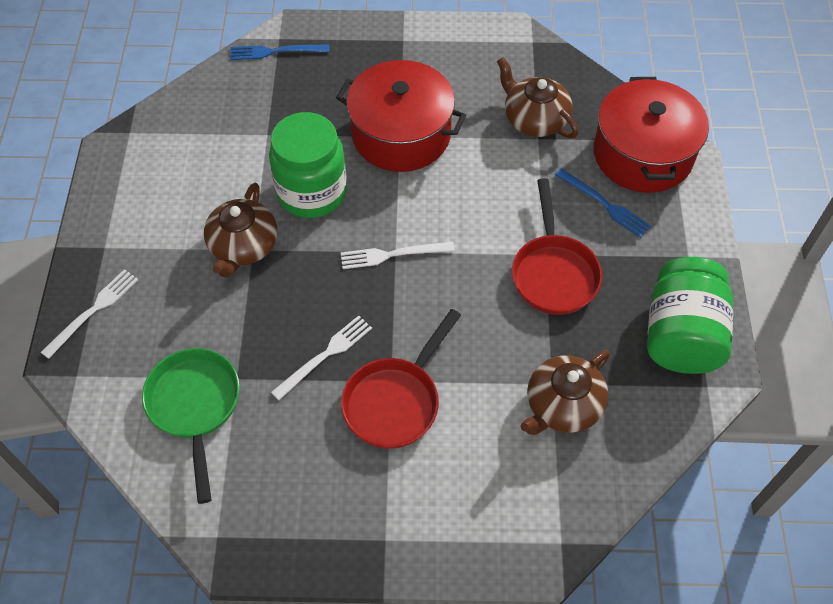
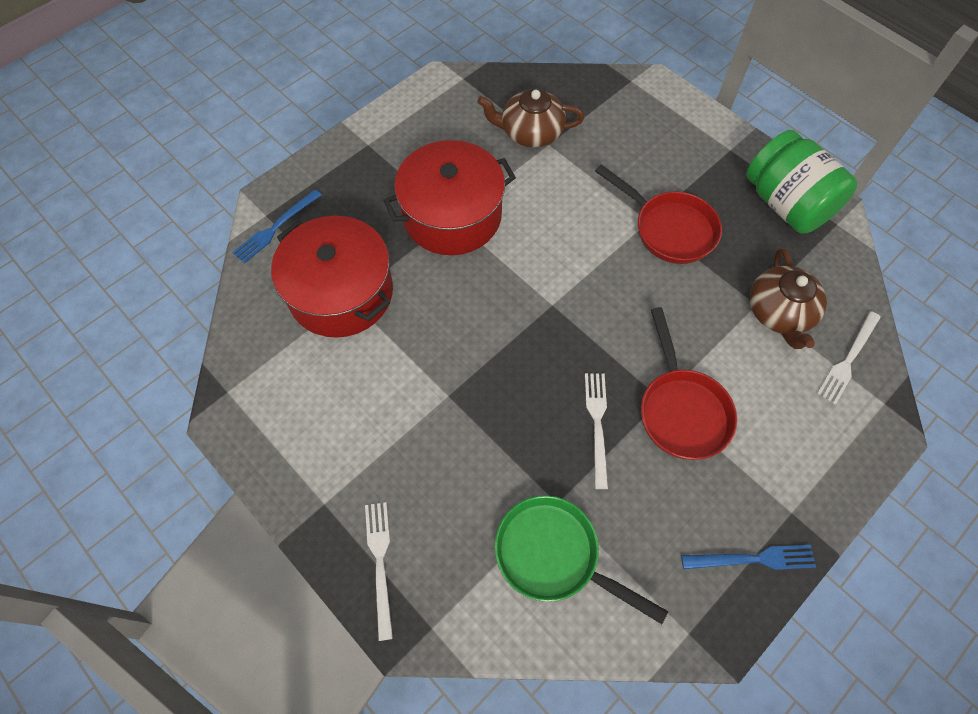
camera: 45 degrees left, 5 degrees up
brown teapot [204,183,277,278] -> none
green jar [269,112,347,218] -> none
white fork [341,242,455,269] -> white fork moved to [817,311,881,405]
blue fork [555,168,651,238] -> blue fork moved to [681,545,816,570]
red pot [594,77,709,193] -> red pot moved to [271,216,393,338]

